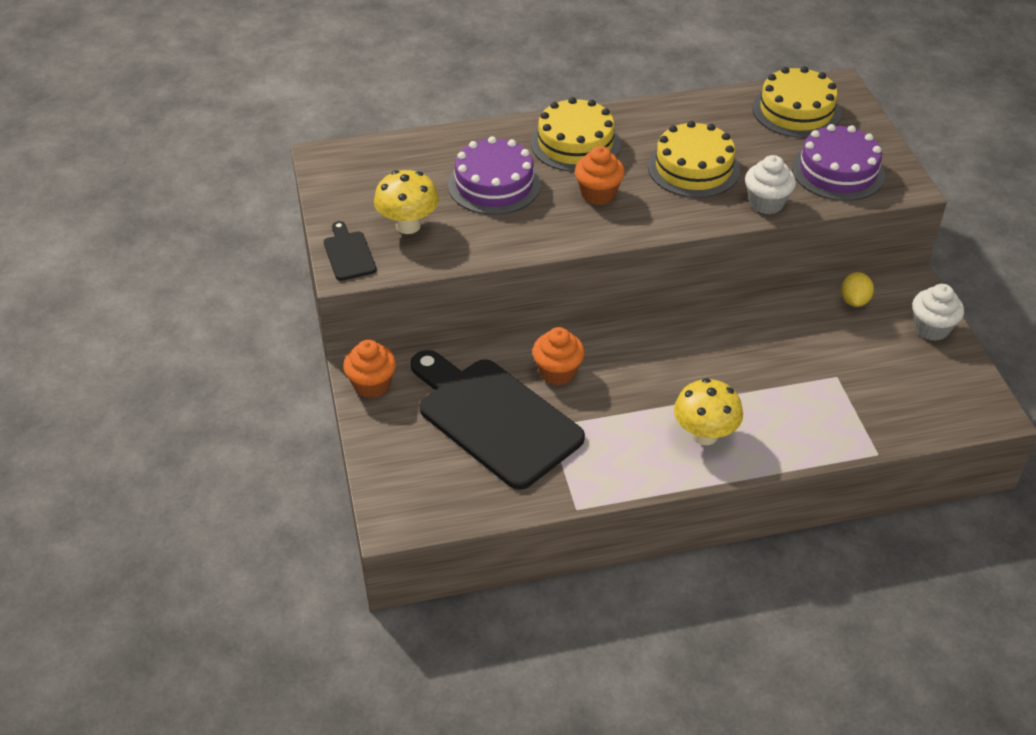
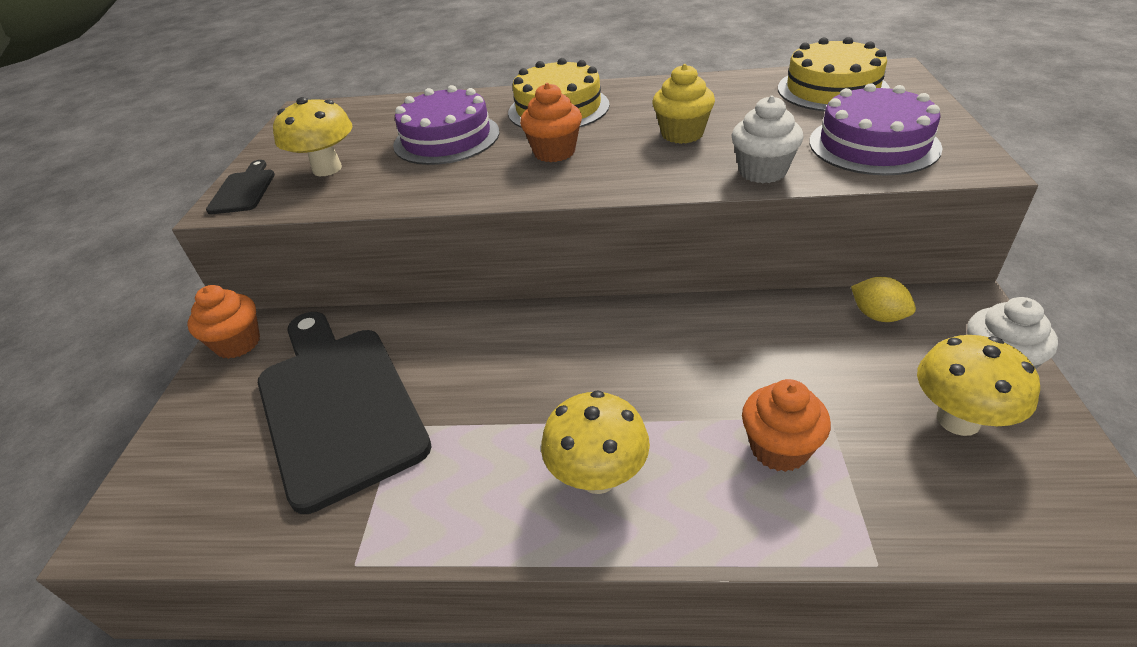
camera: 20 degrees right, 5 degrees down
orange cupcake [532,327,585,385] -> orange cupcake moved to [742,379,831,472]
yellow cake [648,121,740,198] -> yellow cupcake [653,64,715,144]
yellow lemon [841,272,874,307] -> yellow lemon turned 75 degrees counterclockwise [851,277,916,322]
none -> yellow mushroom [917,335,1040,436]

